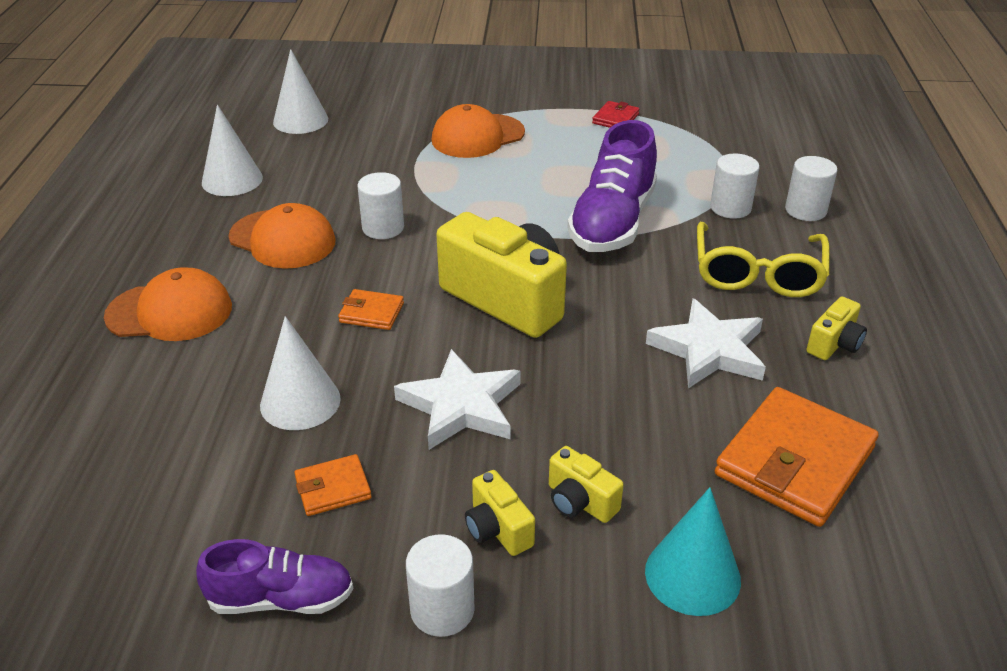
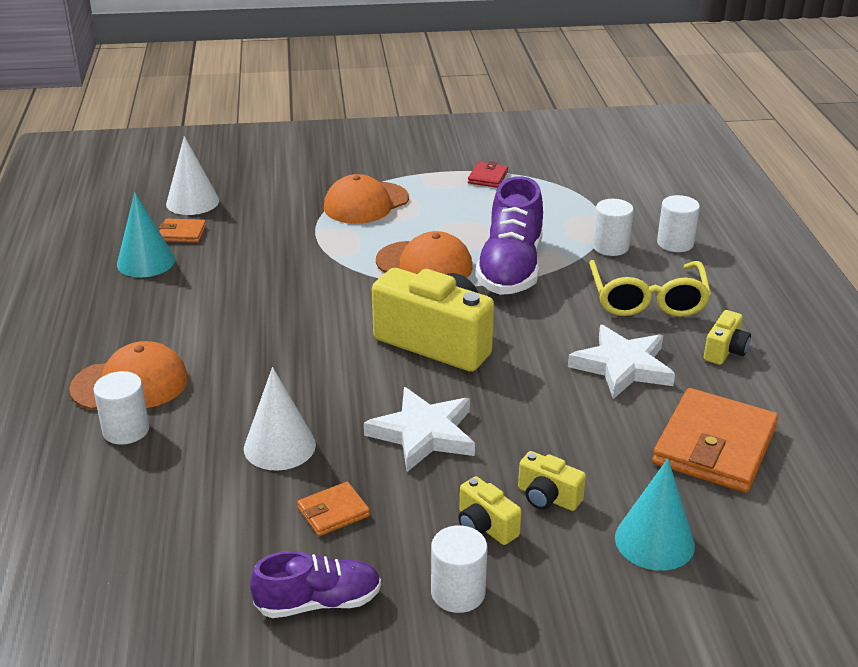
camera: 10 degrees left, 5 degrees down
white cone [202,105,263,196] -> turquoise cone [117,192,175,277]
orange cap [229,203,336,269] -> orange cap moved to [376,231,473,278]
orange wallet [338,289,404,330] -> orange wallet moved to [159,219,206,243]
white cylinder [357,172,404,239] -> white cylinder moved to [93,371,149,445]

